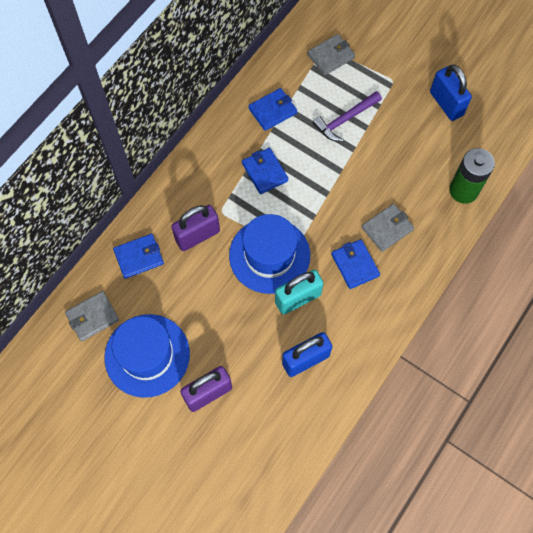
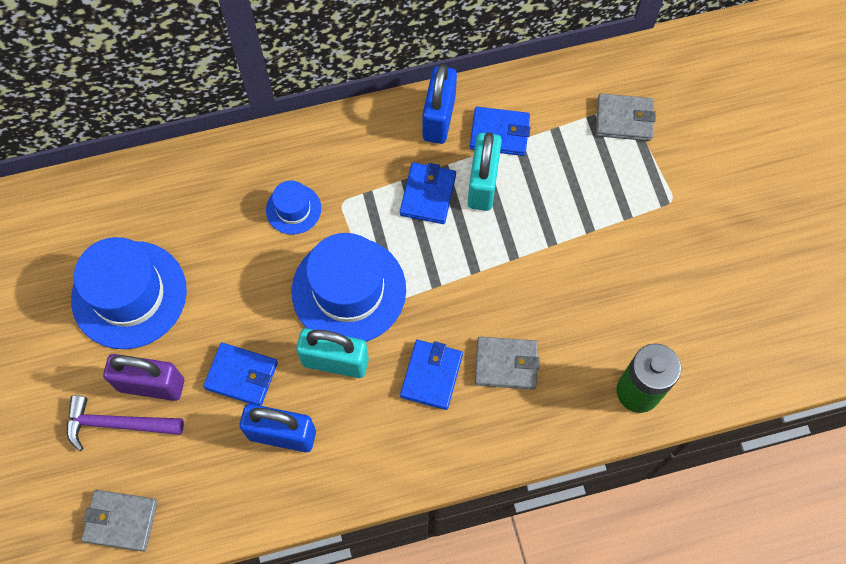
camera: 40 degrees right, 0 degrees up
grey wallet [65,291,119,342] -> grey wallet moved to [82,490,158,552]
blue wallet [113,234,164,279] -> blue wallet moved to [203,343,278,406]
purple padlock [171,205,220,251] -> blue hat [266,181,321,235]
purple hammer [313,91,382,141] -> purple hammer moved to [67,395,184,451]
blue padlock [430,64,472,121] -> blue padlock moved to [422,64,457,144]
none -> turquoise padlock [468,132,502,211]

